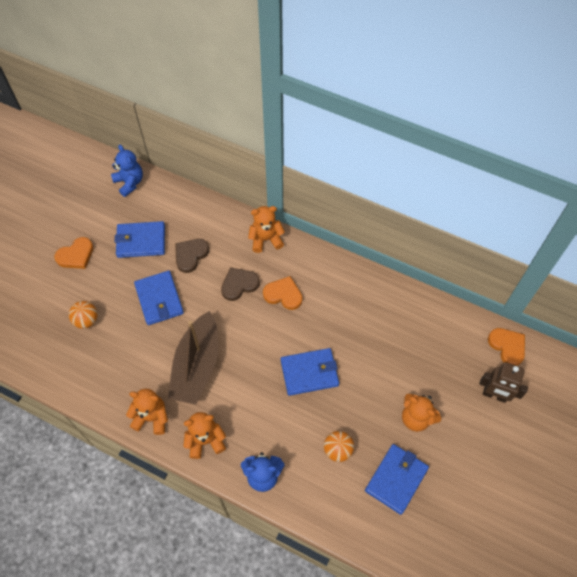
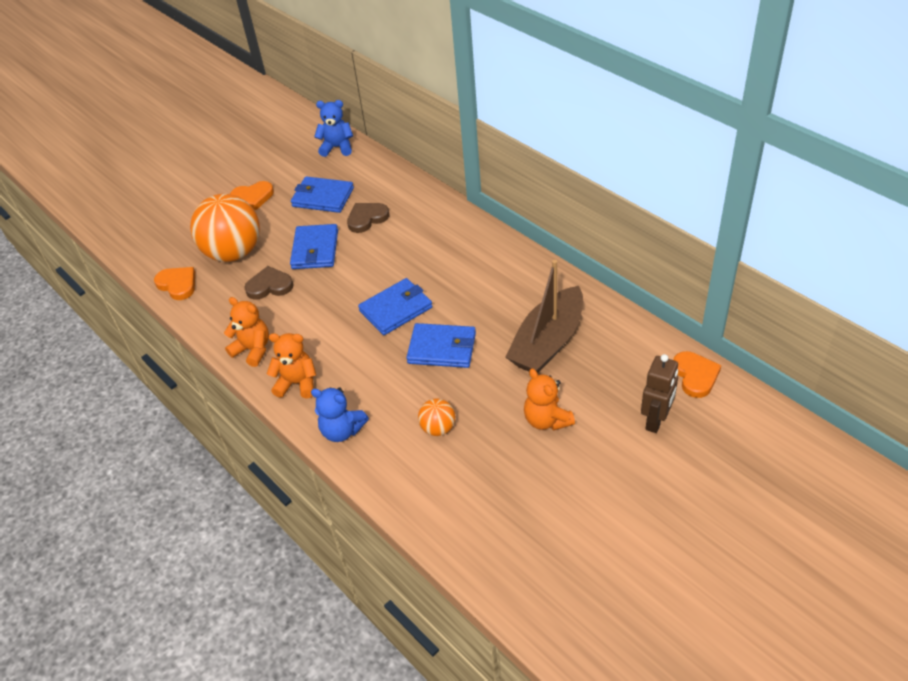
camera: 25 degrees right, 15 degrees down
orange ball [69,301,98,329] -> orange ball [190,194,260,262], size x2.17
blue teddy bear [111,145,143,197] -> blue teddy bear turned 75 degrees counterclockwise [314,100,353,157]
brown boat [168,311,218,405] -> brown boat moved to [505,260,583,373]
brown heart [221,267,260,301] -> brown heart moved to [244,266,294,299]
orange teddy bear [248,206,285,253] -> none
orange heart [263,276,302,310] -> orange heart moved to [154,267,195,300]
blue wallet [365,444,429,515] -> blue wallet moved to [358,278,433,335]
brown robot [479,362,528,403] -> brown robot turned 105 degrees counterclockwise [641,354,678,433]

